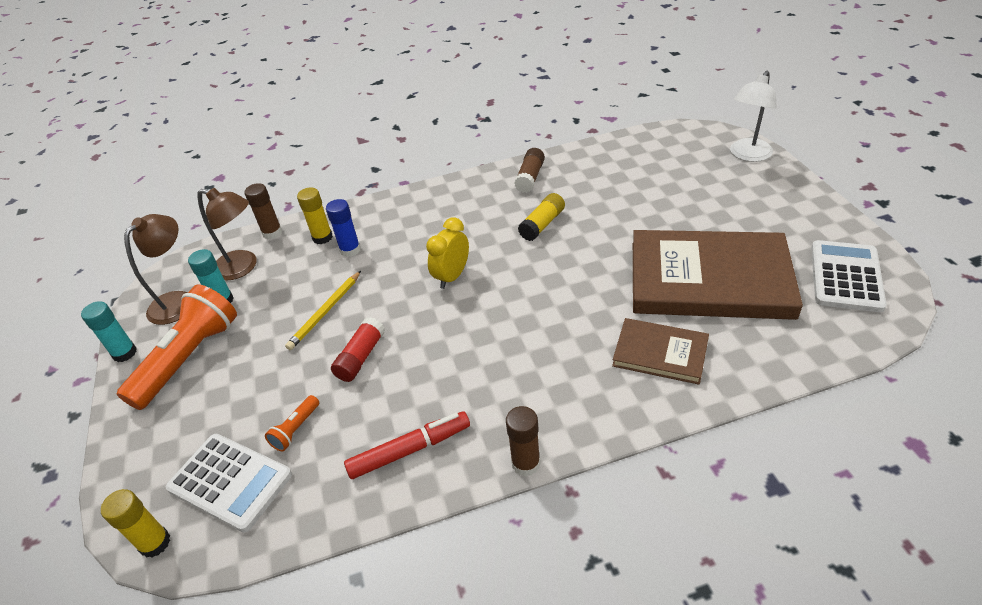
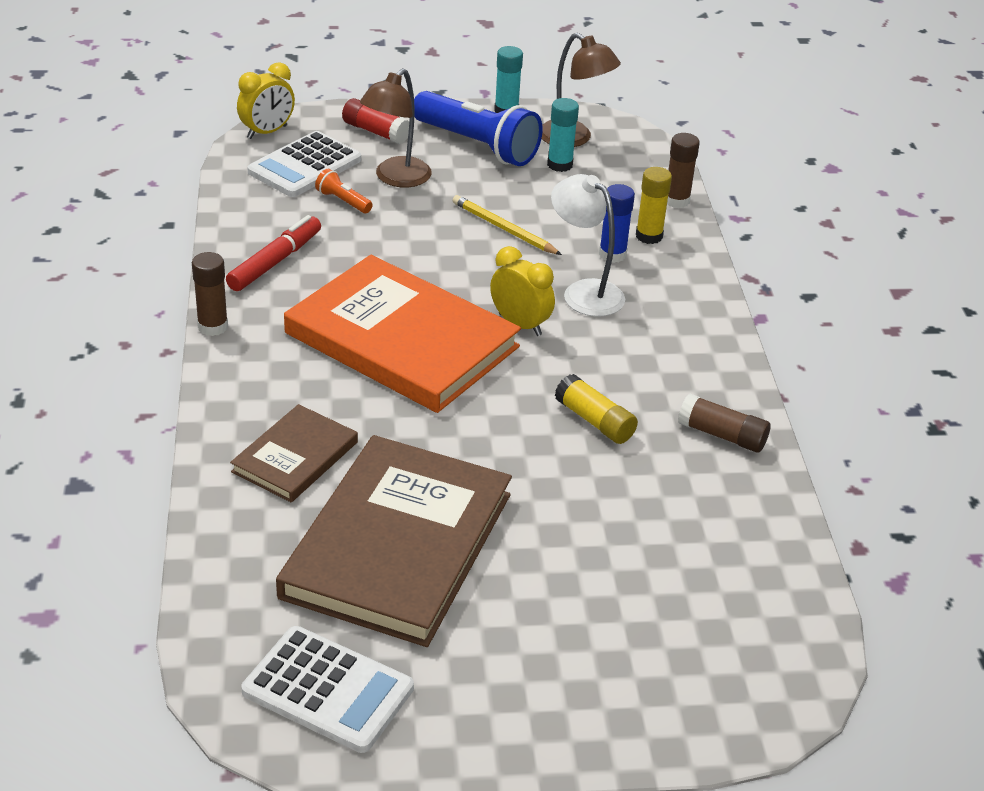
camera: 95 degrees right, 5 degrees down
yellow glue stick [101,489,170,558] -> yellow clock [237,62,295,139]
orange flashlight [117,285,237,410] -> blue flashlight [414,91,543,166]
brown lamp [197,188,257,280] -> brown lamp moved to [360,69,432,187]
red glue stick [331,317,385,382] -> red glue stick moved to [342,98,409,144]
red marker [344,411,470,479] -> red marker turned 135 degrees counterclockwise [226,215,321,291]
white lamp [730,71,777,162] -> white lamp moved to [551,174,625,316]
none -> orange book [284,255,521,413]

